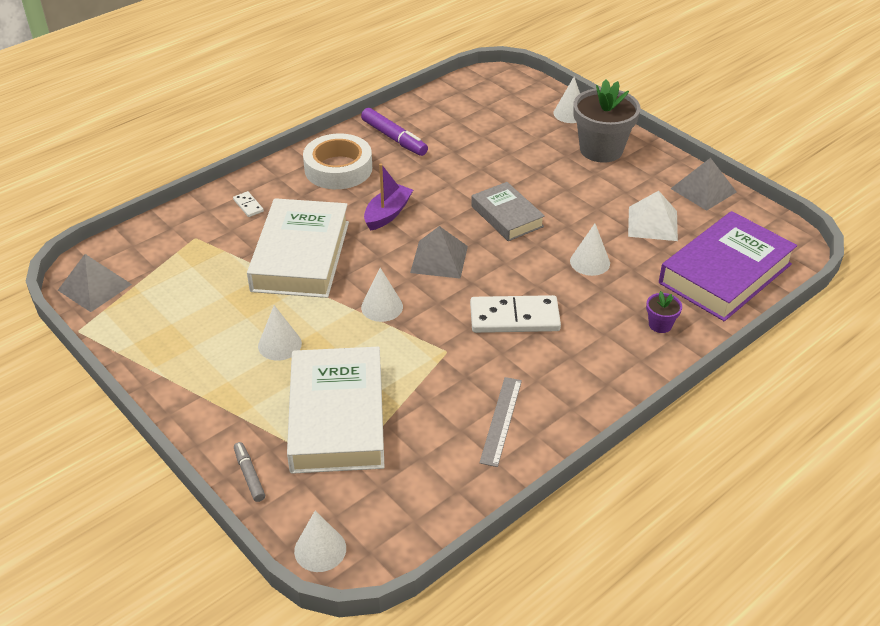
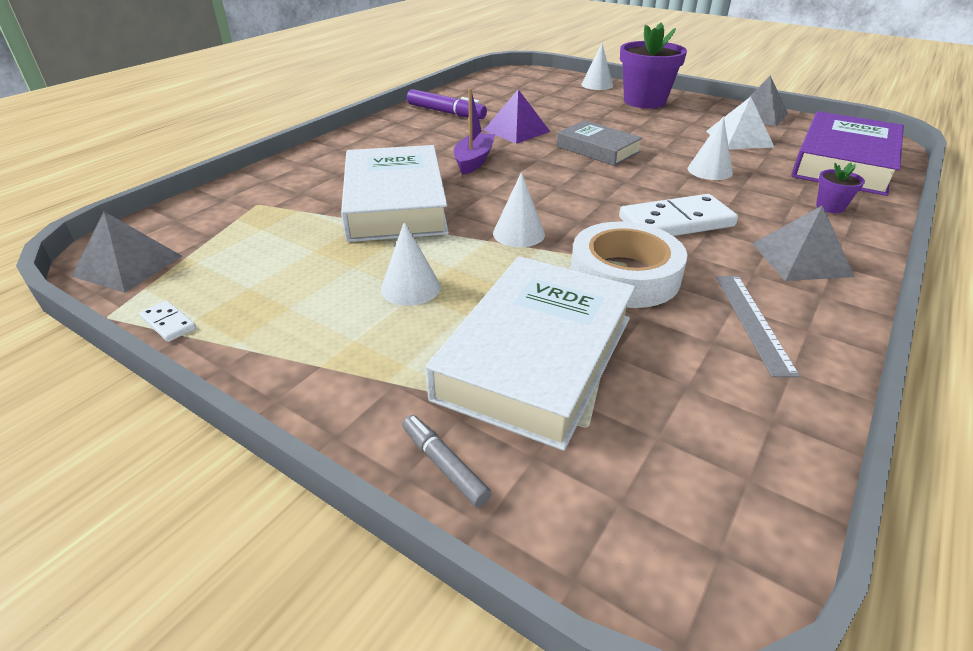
camera: 15 degrees left, 5 degrees down
white domino [233,191,264,217] -> white domino moved to [139,300,196,342]
white book [287,347,384,474] -> white book turned 45 degrees clockwise [425,256,636,451]
white cone [294,511,346,572] -> none
white tape [303,134,372,189] -> white tape moved to [571,221,687,308]
grey pyramid [410,226,468,279] -> grey pyramid moved to [752,205,855,281]
grey flower pot [573,79,641,163] -> purple flower pot [620,22,687,109]
none -> purple pyramid [484,89,551,144]

